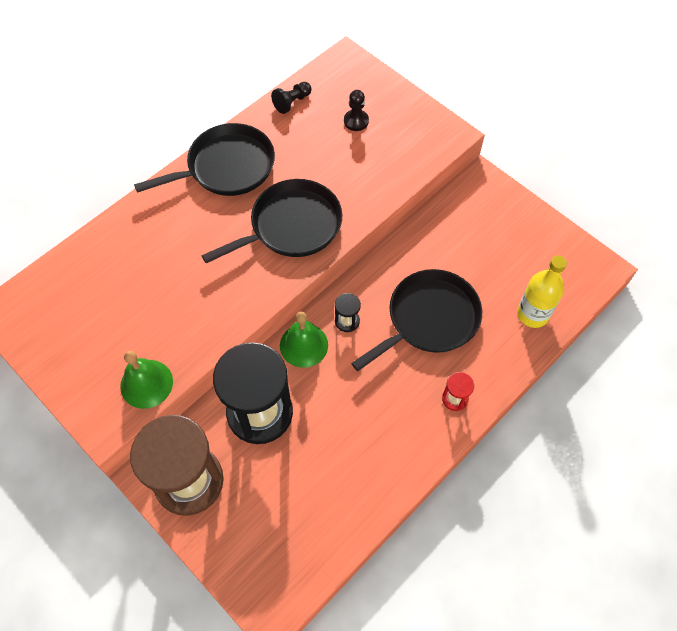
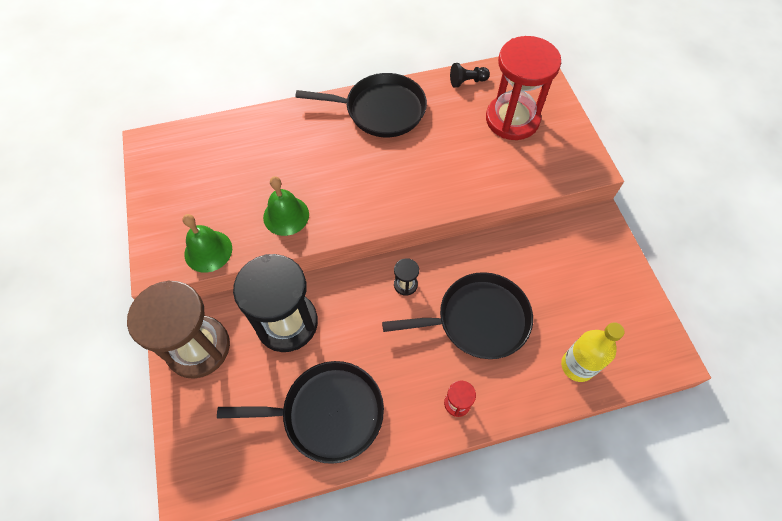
camera: 30 degrees right, 0 degrees up
black pan [201,179,343,263] -> black pan moved to [217,361,384,464]
green bell [280,312,328,368] -> green bell moved to [263,176,309,236]
black pawn [344,90,369,131] -> red hourglass [486,36,561,140]

